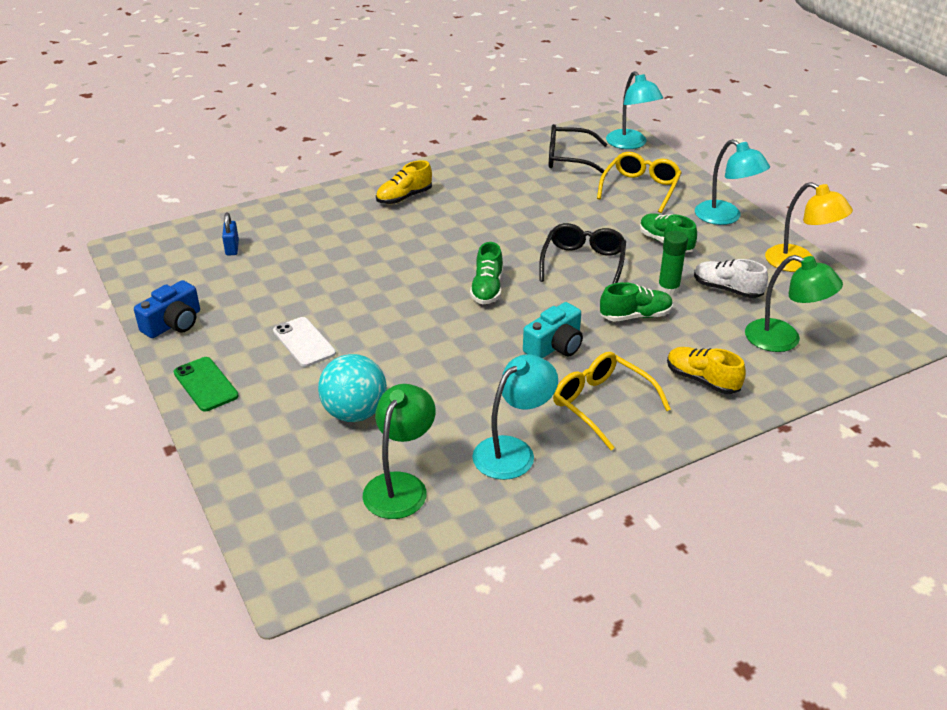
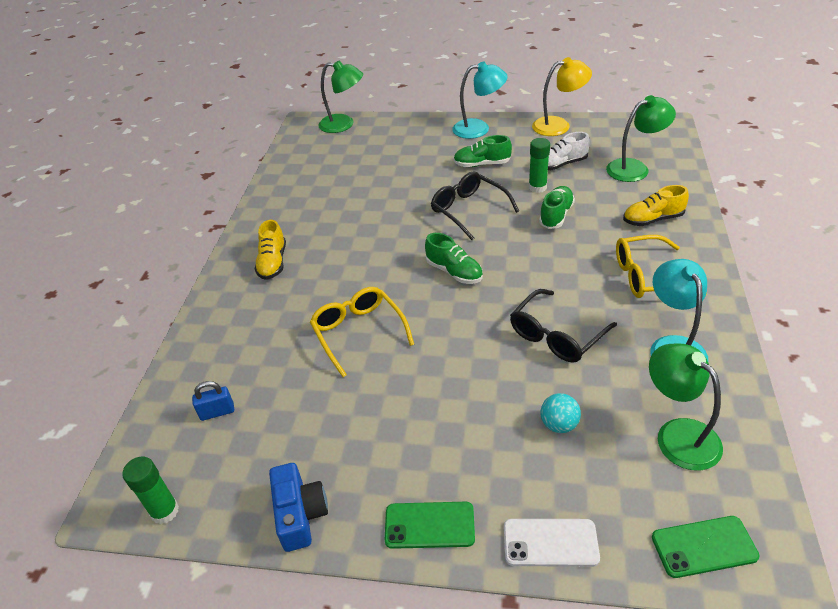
camera: 50 degrees left, 5 degrees up
blue padlock [222,213,239,256] -> blue padlock turned 45 degrees counterclockwise [192,381,234,421]
white phone [273,317,336,367] -> white phone moved to [504,519,600,567]
turquoise ball [318,354,387,422] -> turquoise ball [540,393,581,433], size x0.57
turquoise camera [523,302,583,359] -> none
black glasses [549,124,608,174] -> black glasses moved to [510,289,617,363]
yellow glasses [597,152,682,213] -> yellow glasses moved to [310,287,414,377]
turquoise lamp [606,71,663,149] -> green lamp [318,61,363,133]
none -> green glue stick [122,457,179,524]
none -> green phone [652,516,760,578]

